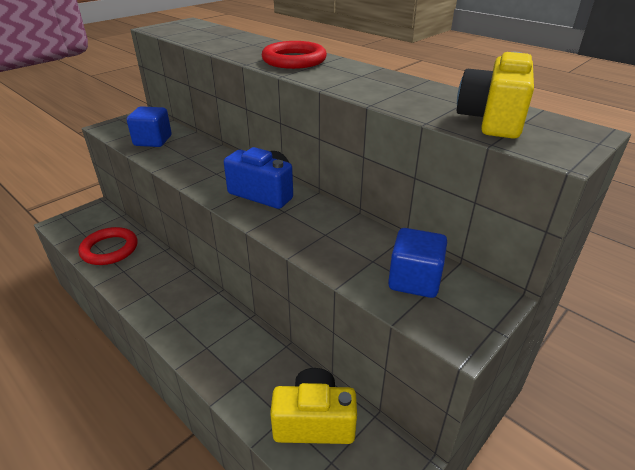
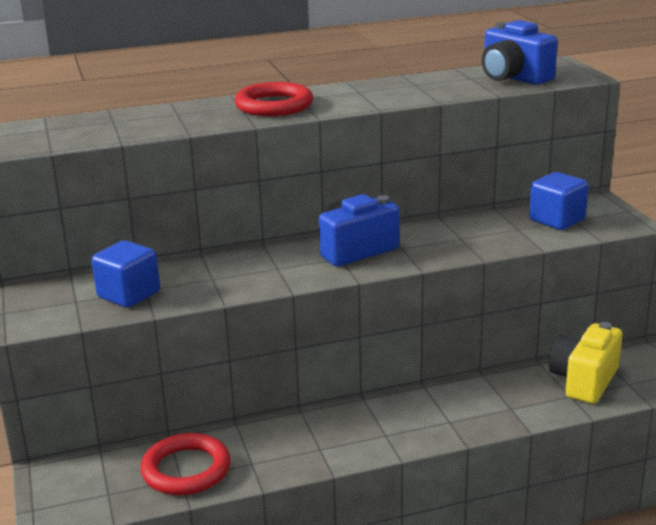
camera: 60 degrees left, 10 degrees down
yellow camera [457,52,534,139] -> blue camera [482,20,558,85]

